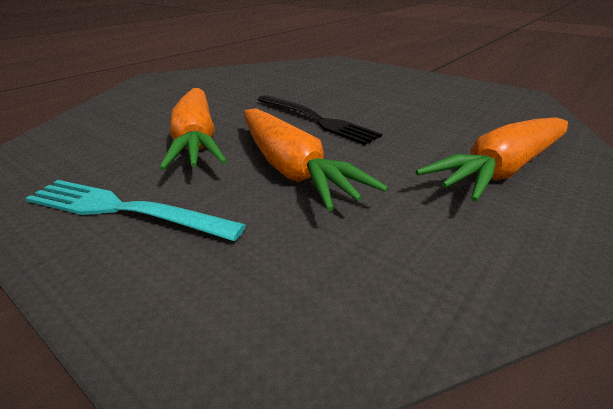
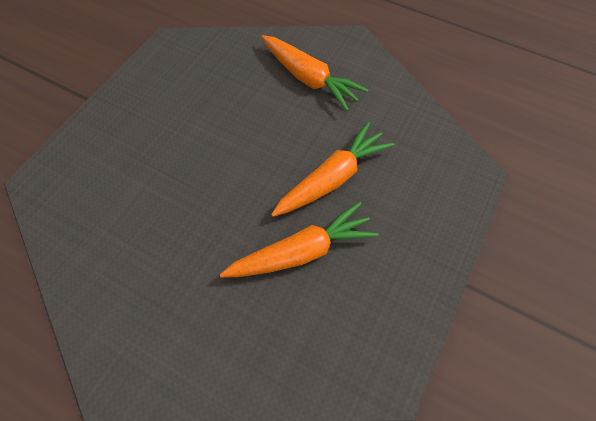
camera: 100 degrees left, 30 degrees up
turquoise fork [25,180,246,241] -> none
black fork [257,95,382,145] -> none

